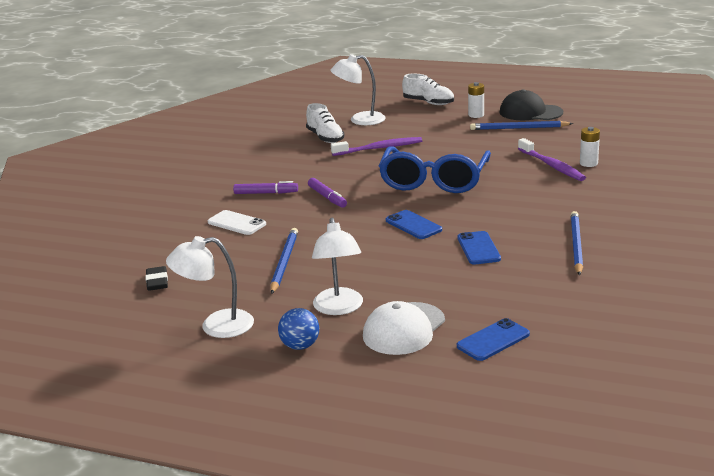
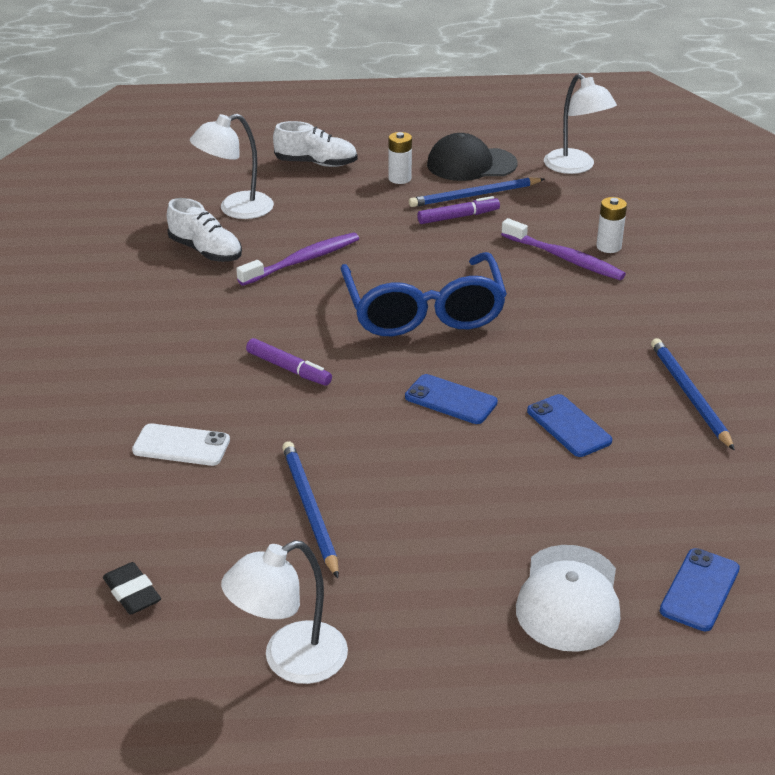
camera: 25 degrees left, 10 degrees up
purple marker [233,181,298,194] -> purple marker moved to [417,196,500,224]
blue ball [278,308,319,350] -> none
white lamp [312,218,363,315] -> white lamp moved to [544,73,617,174]

